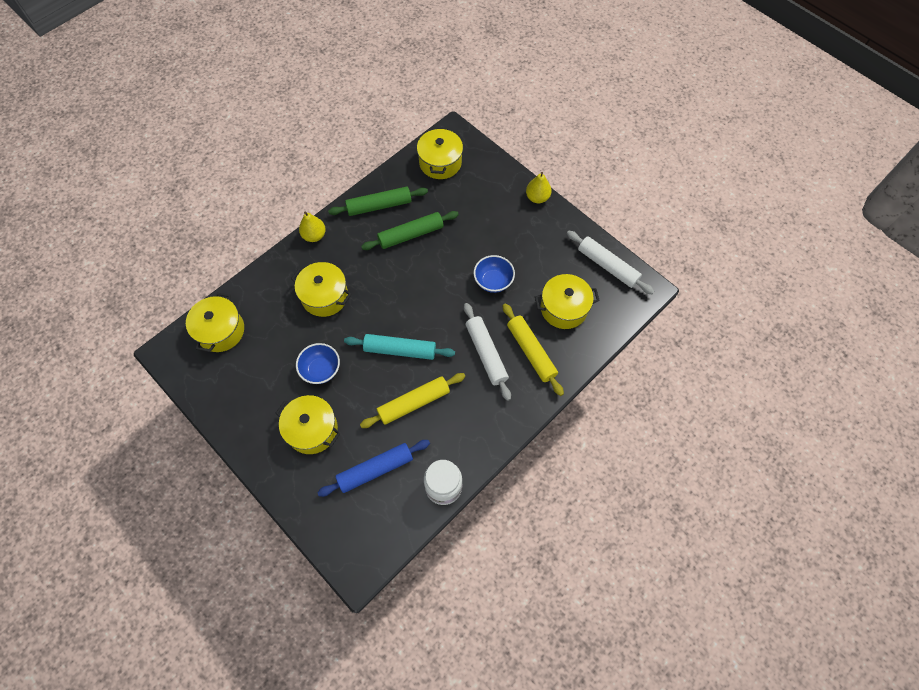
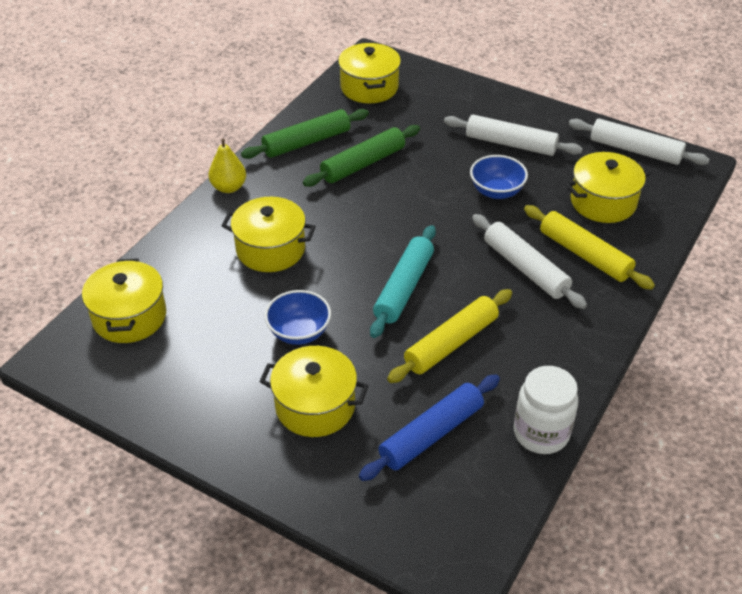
camera: 15 degrees left, 20 degrees down
turquoise rolling pin [344,334,455,360] -> turquoise rolling pin turned 60 degrees counterclockwise [370,225,436,338]
yellow pear [526,172,552,204] -> none
none -> white rolling pin [444,115,583,156]

